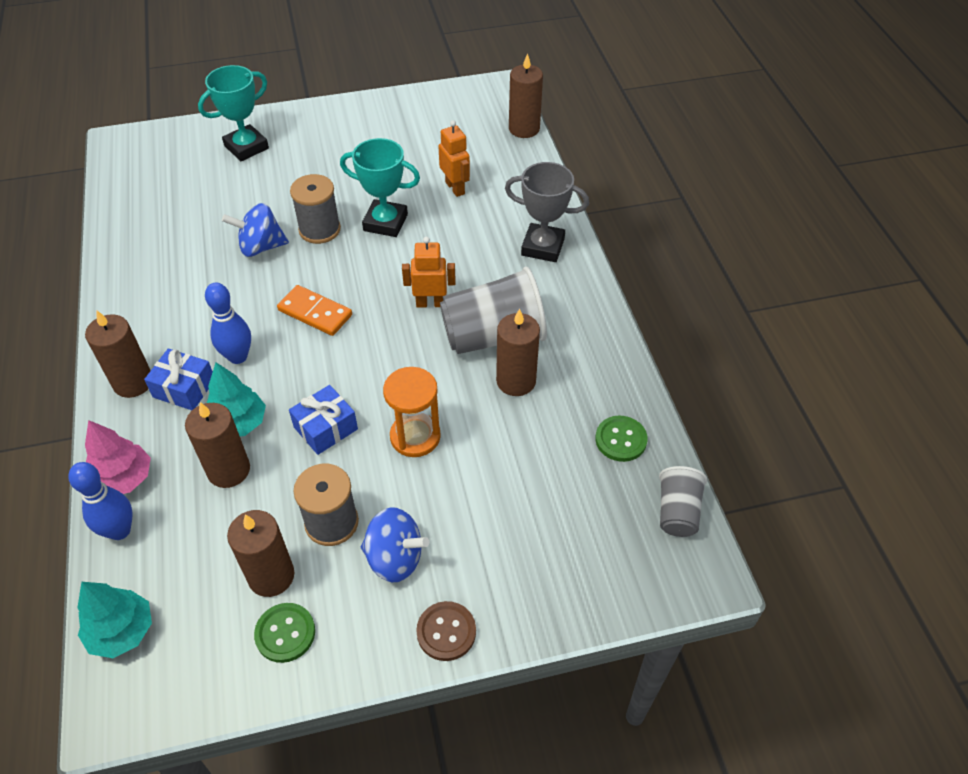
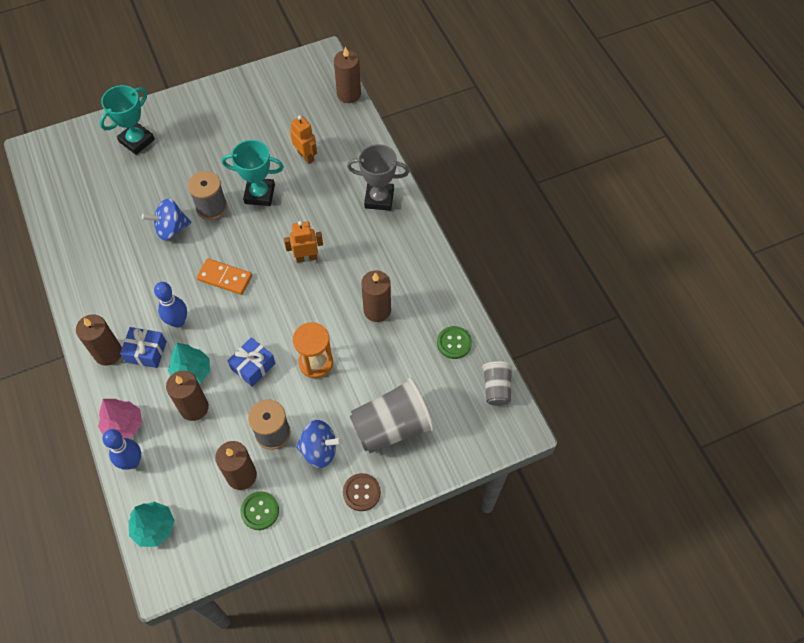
camera: 10 degrees left, 10 degrees up
grey cup [440,266,547,354] -> grey cup moved to [350,378,435,453]

